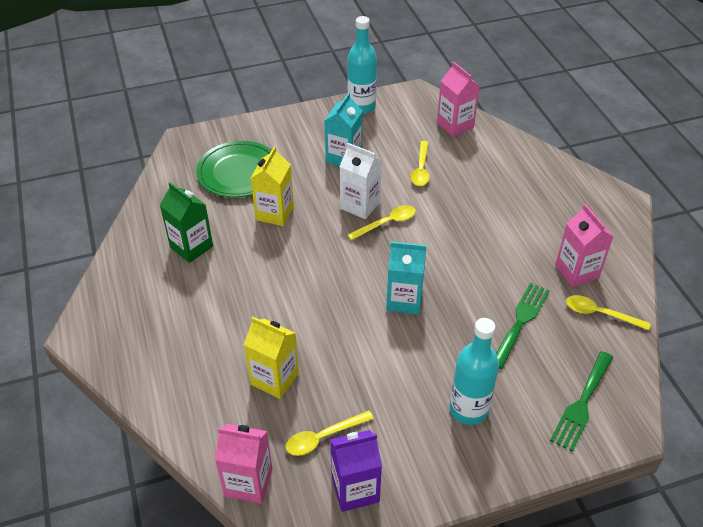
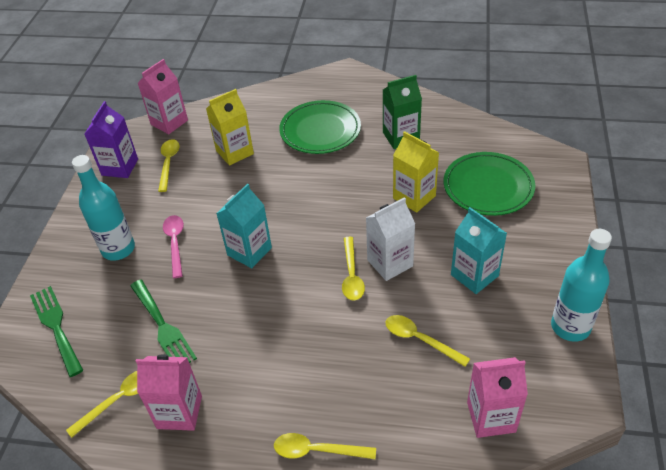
camera: 120 degrees right, 0 degrees up
none -> pink spoon [163,215,184,278]
none -> yellow spoon [274,433,376,459]
none -> green plate [279,100,361,154]

